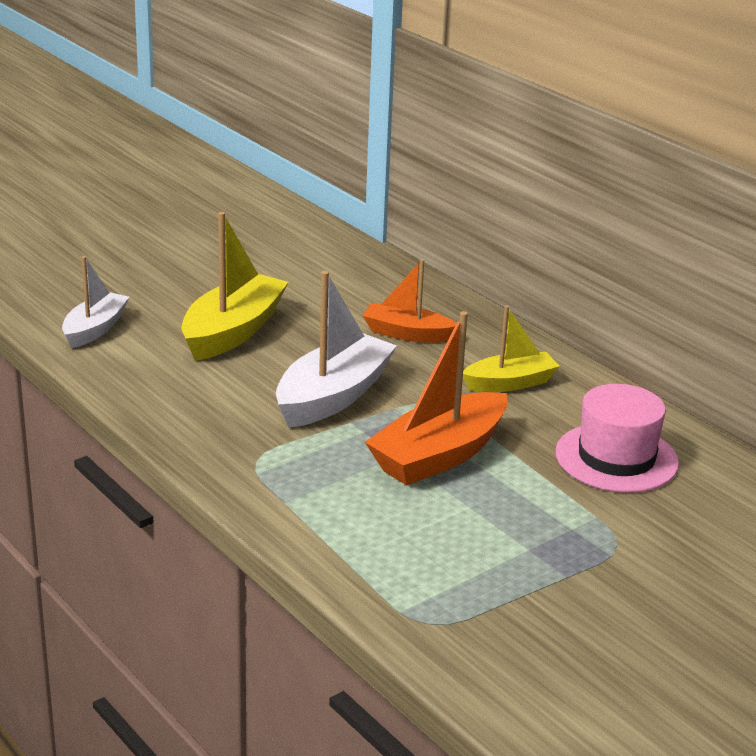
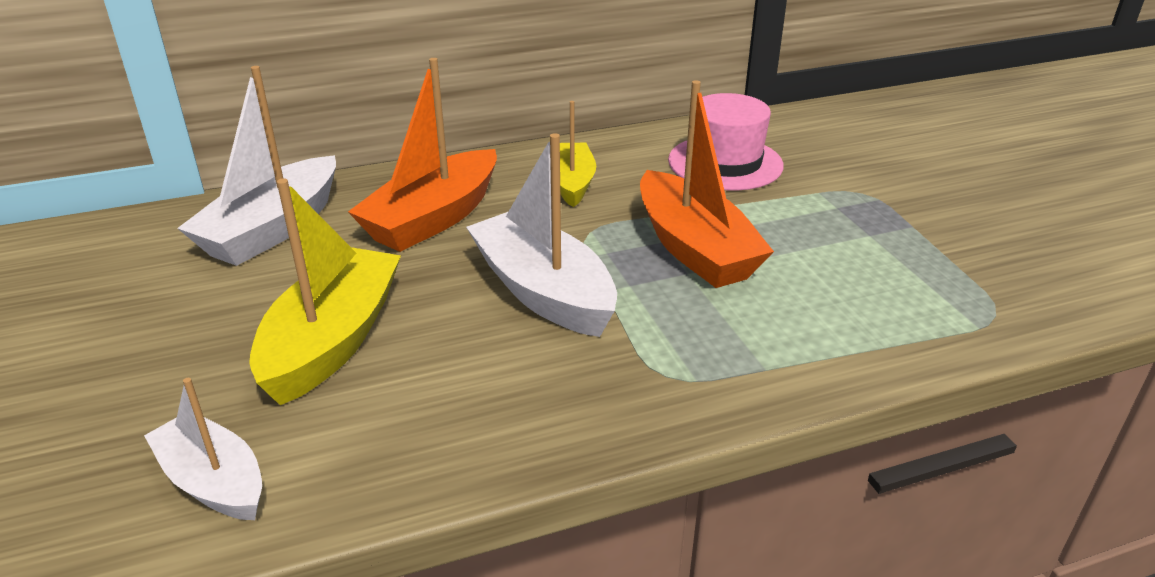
camera: 70 degrees left, 5 degrees up
yellow boat [181,212,289,361] -> yellow boat turned 60 degrees clockwise [249,178,401,405]
orange boat [362,259,456,343] -> orange boat [348,58,497,252], size x1.61
none -> white boat [177,66,336,266]

